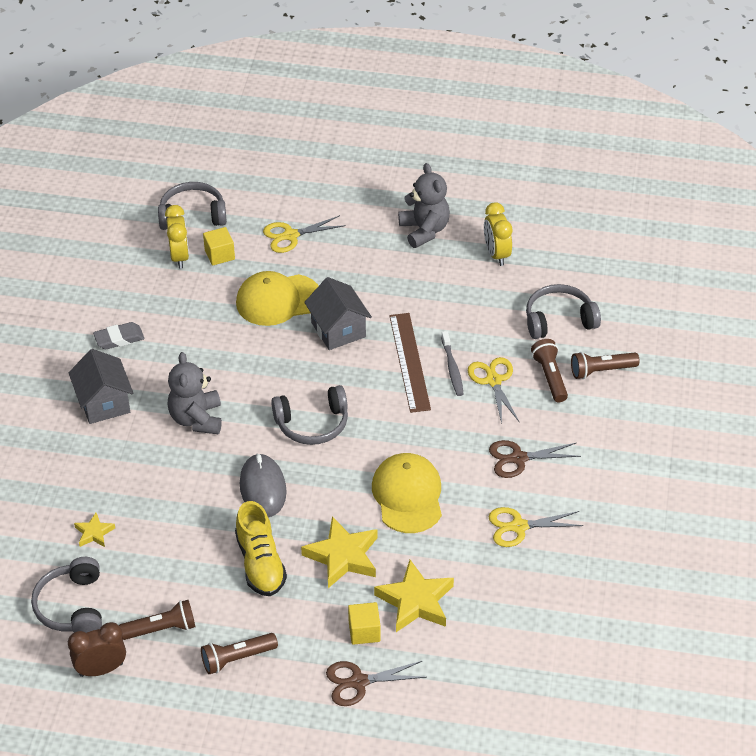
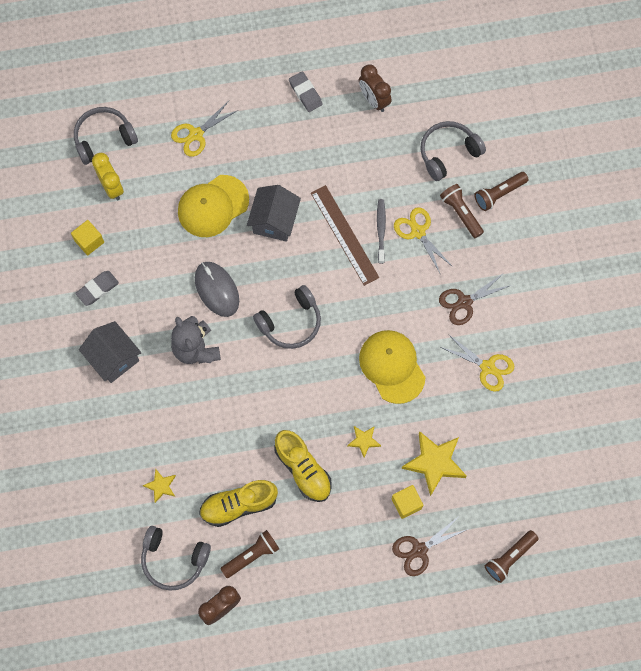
camera: 20 degrees left, 25 degrees up
grey headphones [31,557,102,633] -> grey headphones turned 45 degrees counterclockwise [141,526,211,591]
brown flashlight [201,633,278,674] -> brown flashlight moved to [485,530,539,583]
yellow cube [203,227,235,266] -> yellow cube moved to [71,220,104,255]
grey mouse [240,453,287,517] -> grey mouse moved to [195,262,239,317]
yellow star [301,517,378,588] -> yellow star [347,426,381,458], size x0.52
grey house [304,277,372,350] -> grey house turned 60 degrees clockwise [247,185,301,242]
grey teddy bear [398,163,450,248] -> grey eraser [289,71,322,112]
grey toothbrush [441,331,463,396] -> grey toothbrush turned 150 degrees counterclockwise [377,199,386,264]
yellow clock [484,202,512,266] -> brown clock [359,64,392,112]
yellow scissors [488,507,583,547] -> yellow scissors turned 120 degrees counterclockwise [441,334,514,392]
none -> yellow shoe [199,480,278,527]

